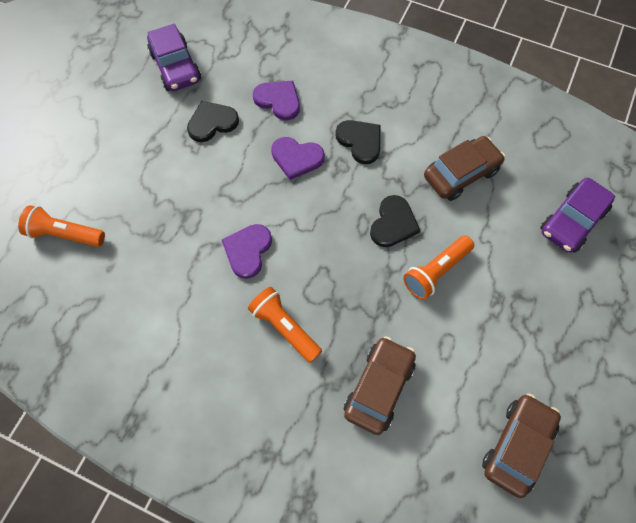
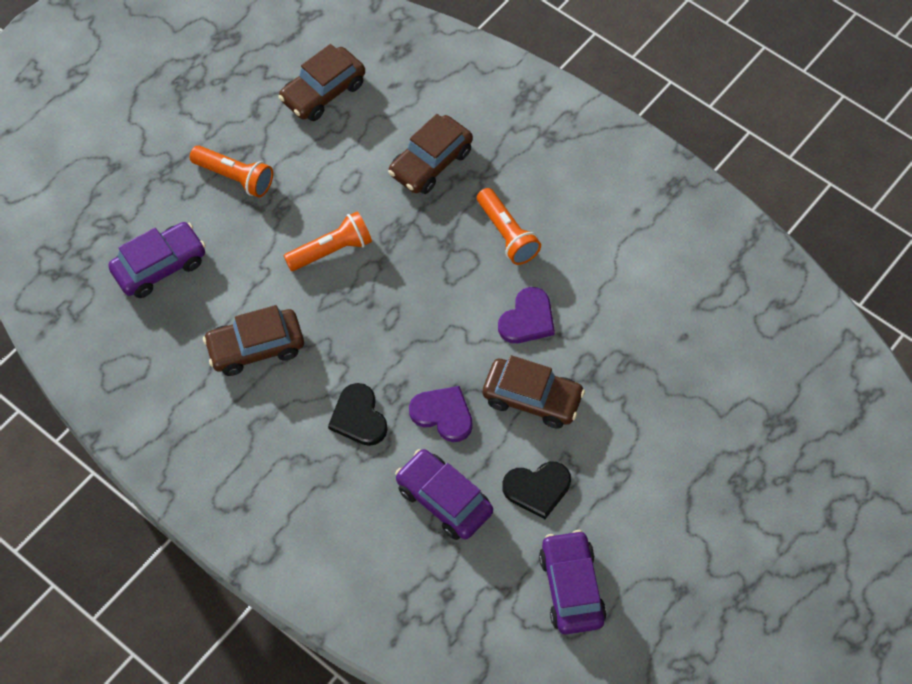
camera: 165 degrees left, 5 degrees down
orange flashlight [18,205,105,247] -> orange flashlight moved to [190,146,273,198]
purple heart [253,81,300,120] -> purple car [395,449,493,540]
black heart [370,195,420,247] -> none
none -> brown car [483,355,585,429]

